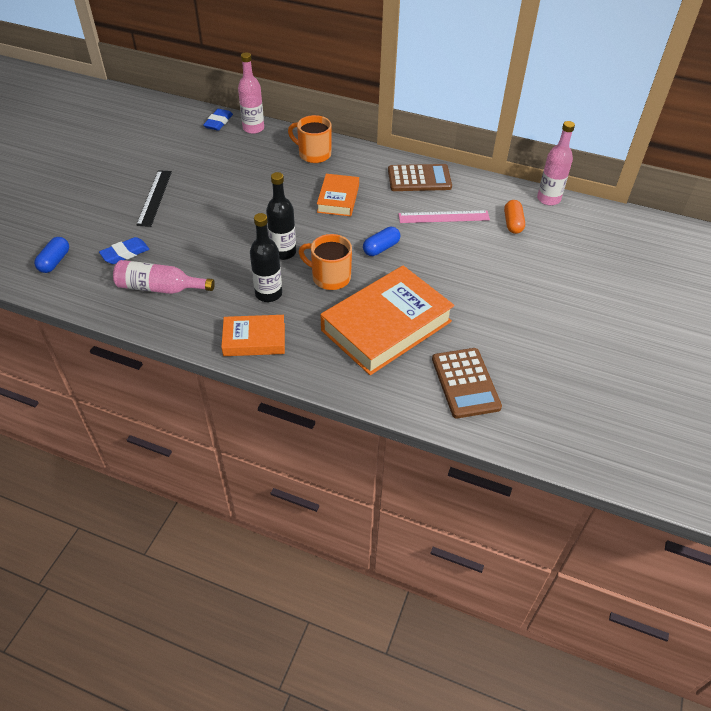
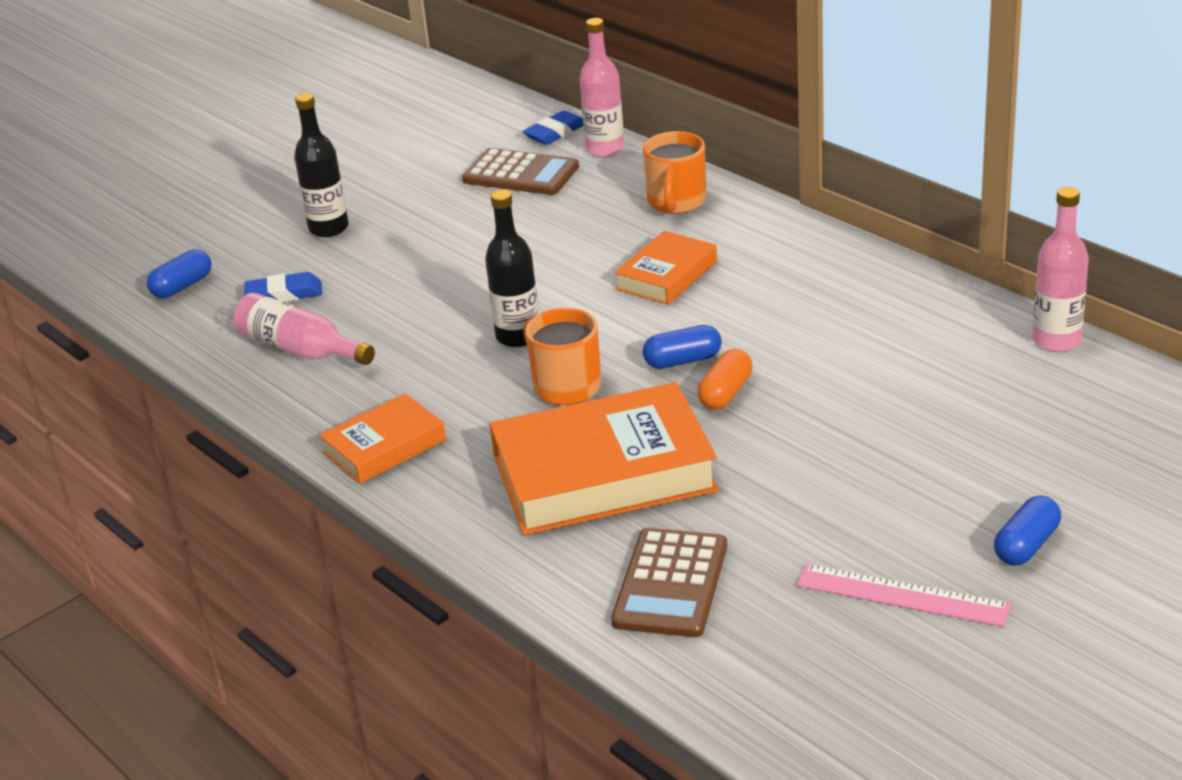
camera: 30 degrees right, 15 degrees down
black ruler [136,170,172,227] -> none
orange book [221,315,285,356] -> orange book turned 60 degrees counterclockwise [319,393,446,484]
black bottle [250,213,282,302] -> black bottle moved to [294,93,349,237]
orange mug [288,115,332,163] -> orange mug turned 135 degrees counterclockwise [643,131,706,214]
brown calculator [388,164,452,191] -> brown calculator moved to [462,148,579,195]
pink ruler [398,210,490,223] -> pink ruler moved to [797,564,1011,627]
orange capsule [504,200,525,234] -> orange capsule moved to [697,349,753,410]
none -> blue capsule [994,495,1061,565]

